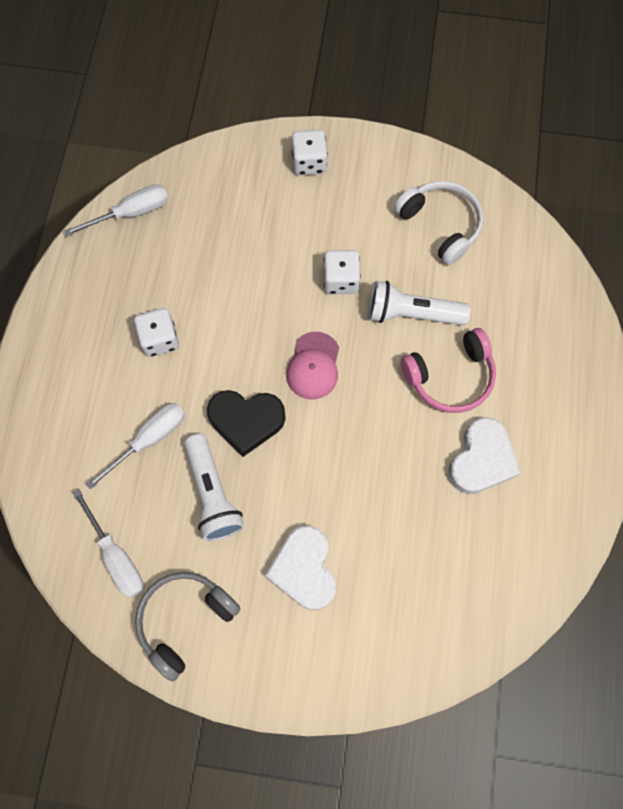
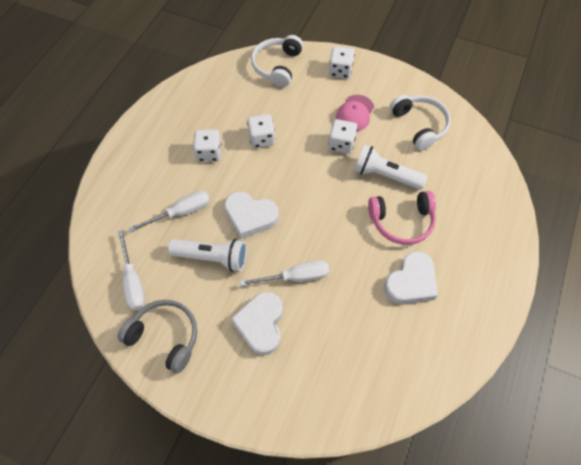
camera: 15 degrees right, 10 degrees down
white screwdriver [64,184,168,237] -> white screwdriver moved to [240,260,329,286]
grey headphones [135,572,240,681] -> grey headphones turned 60 degrees clockwise [117,300,197,374]
white flashlight [184,434,244,541] -> white flashlight turned 75 degrees counterclockwise [168,239,247,272]
black heart [207,390,286,457] -> white heart [224,191,279,239]
pink cap [286,332,339,400] -> pink cap moved to [336,95,374,131]
none -> white dice [247,114,275,148]
none -> white headphones [251,35,303,87]

